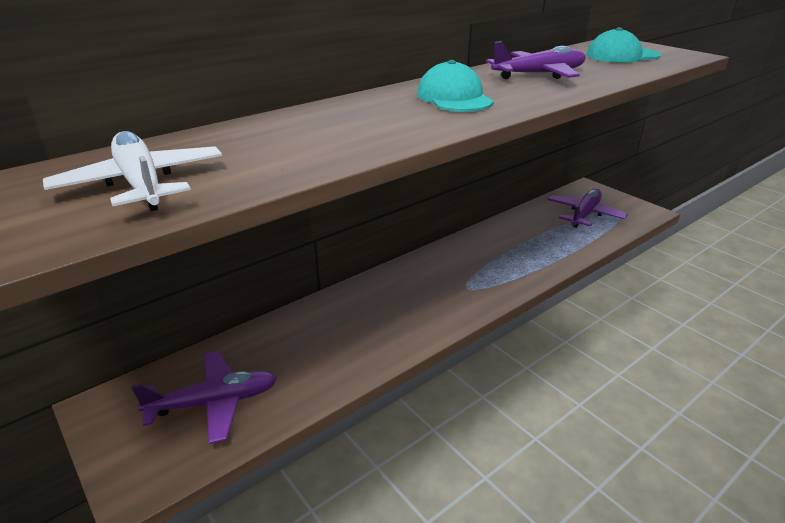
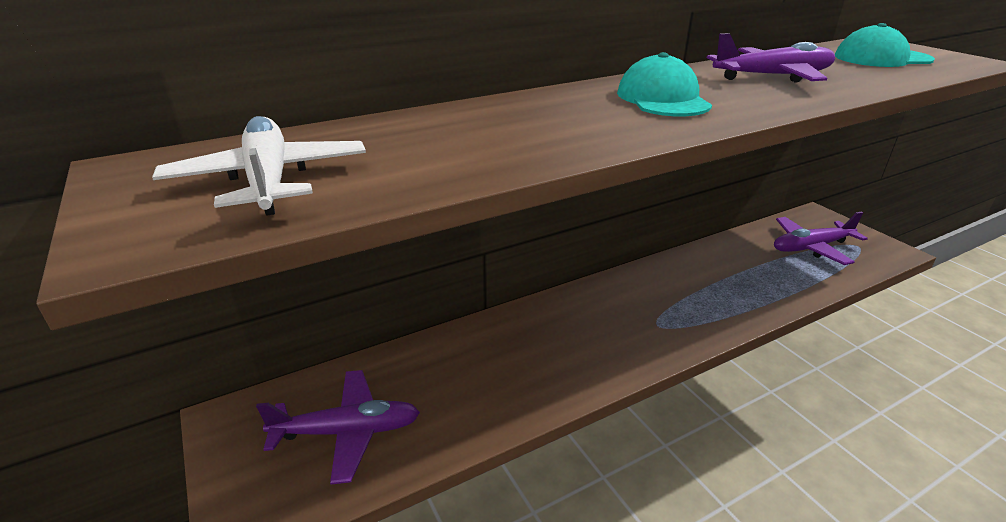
camera: 10 degrees right, 0 degrees up
purple plane [548,188,628,228] -> purple plane turned 150 degrees counterclockwise [774,212,868,265]

